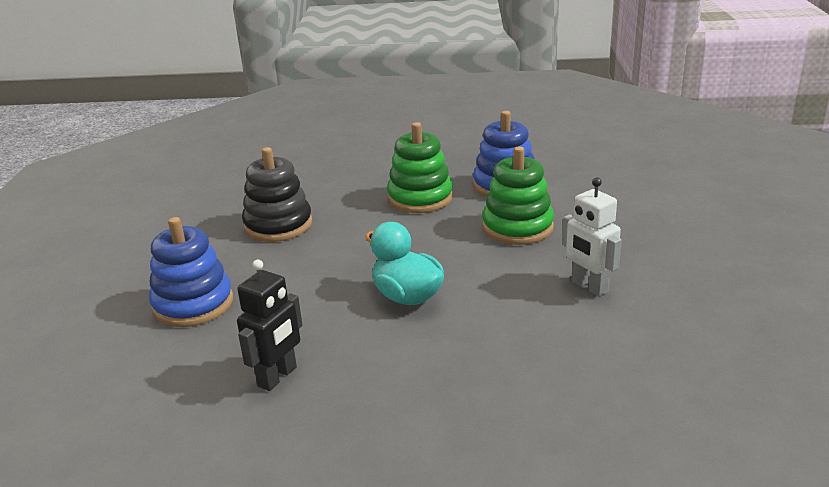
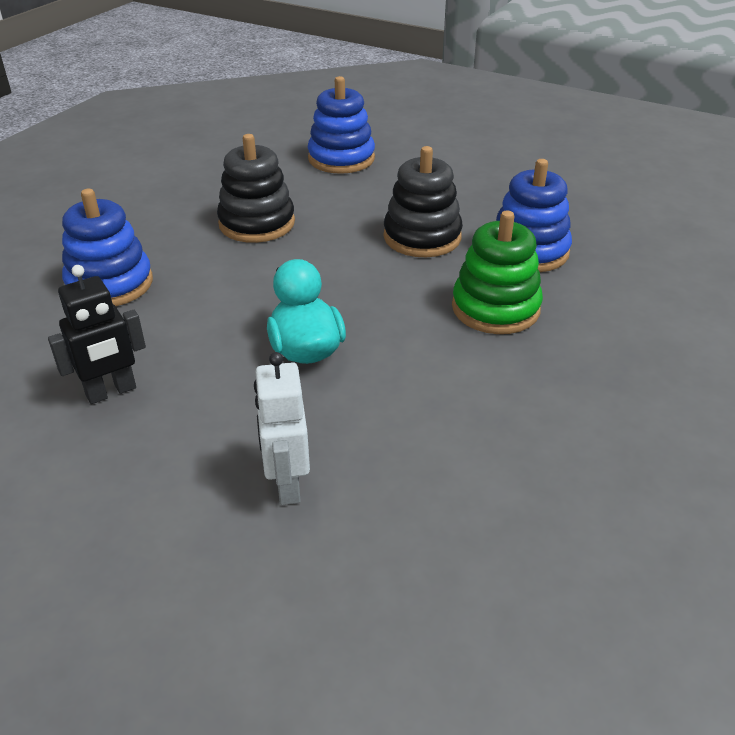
camera: 25 degrees right, 10 degrees up
green stacking toy [387,122,453,213] -> black stacking toy [384,146,463,257]
white robot [562,177,622,296] -> white robot moved to [254,352,310,505]
none -> blue stacking toy [308,76,375,174]

